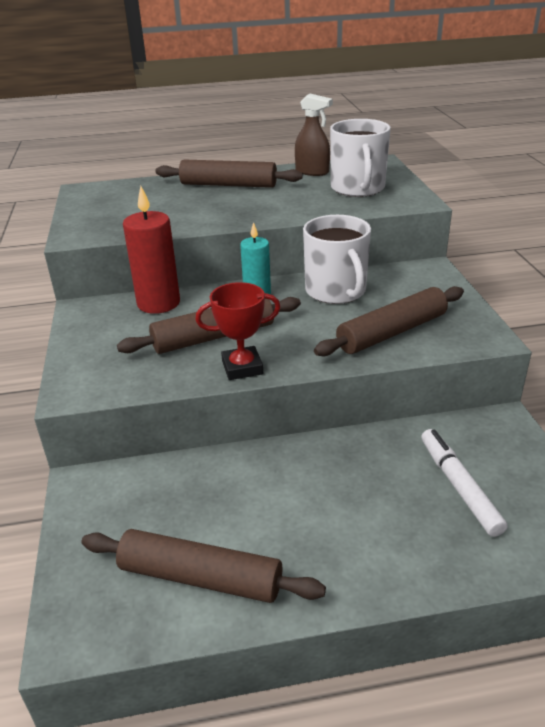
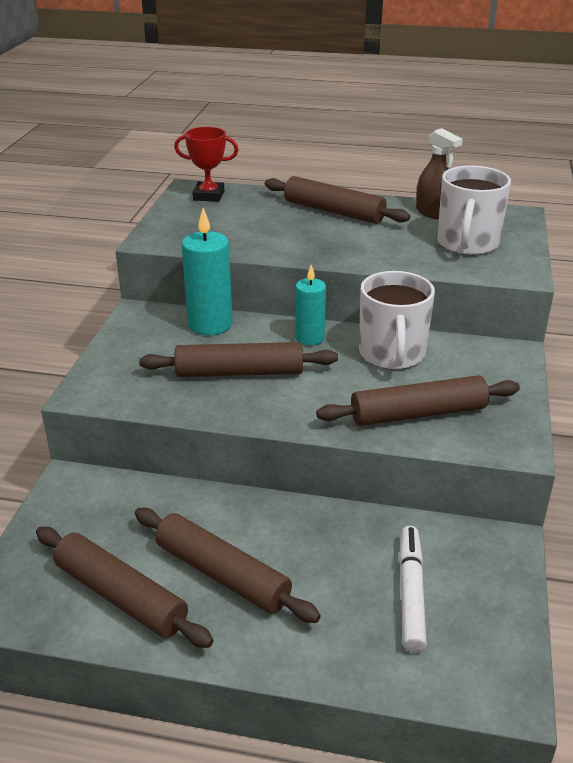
camera: 20 degrees right, 0 degrees up
red candle [123,186,180,314] -> turquoise candle [182,208,232,335]
red trophy [195,282,281,380] -> red trophy moved to [174,127,238,202]
none -> brown rolling pin [135,508,321,623]

